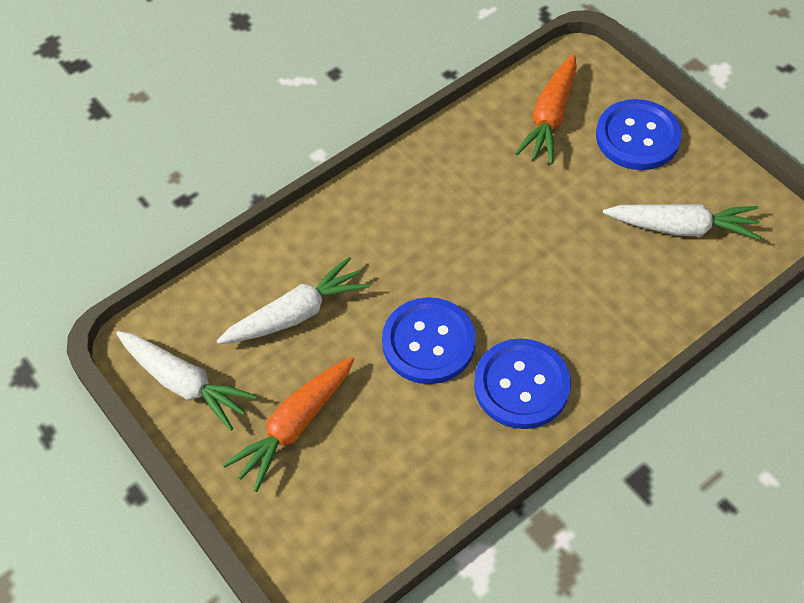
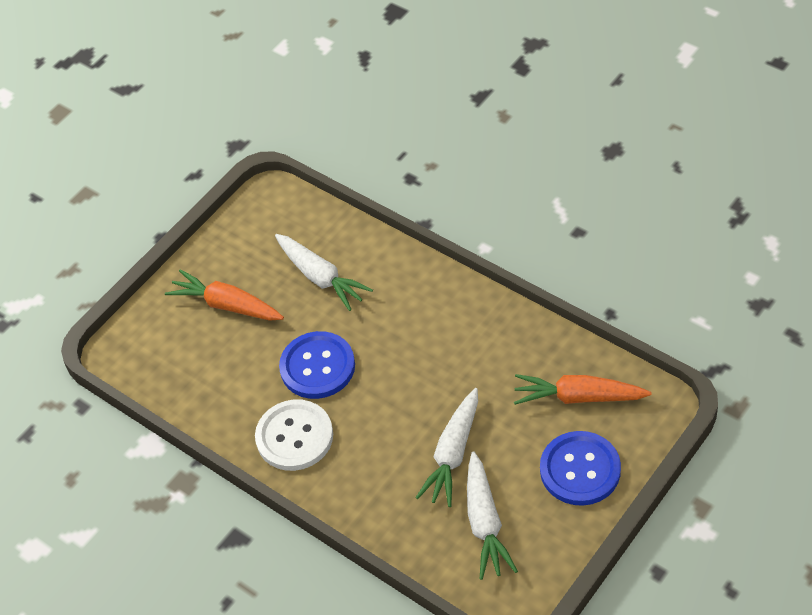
camera: 80 degrees right, 5 degrees down
white carrot [116,331,258,431] -> white carrot moved to [415,388,478,507]
blue button [474,338,571,429] -> white button [255,400,333,471]

